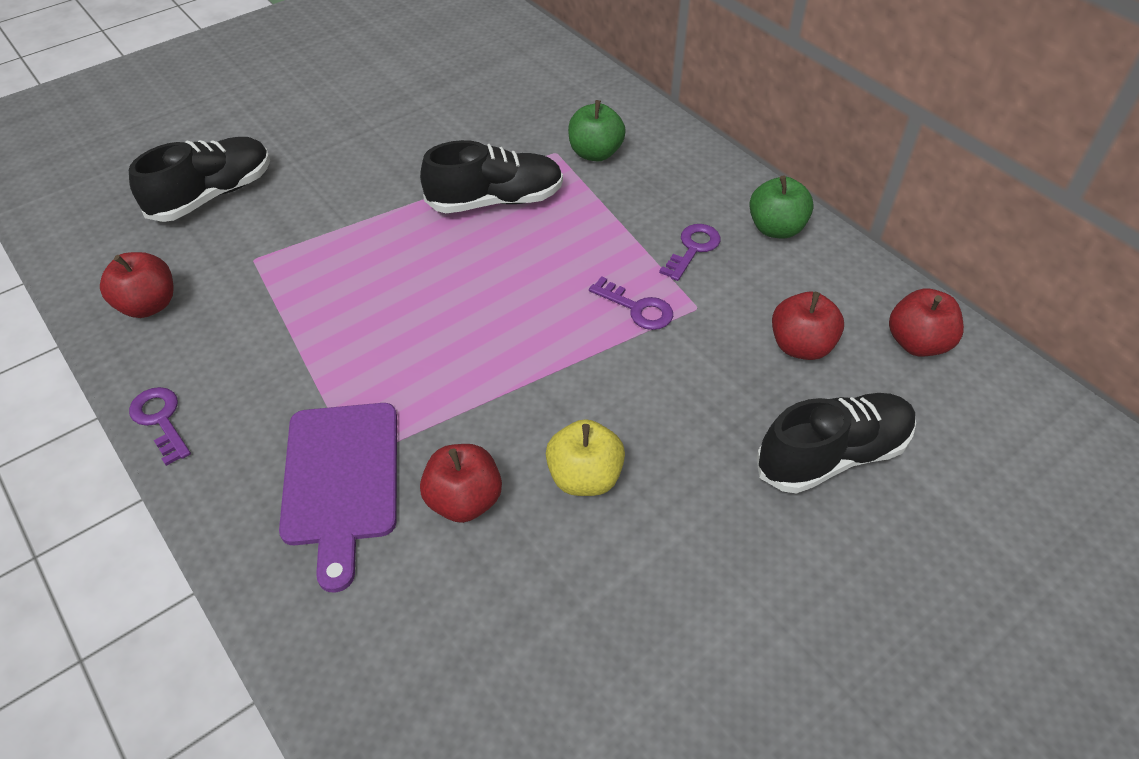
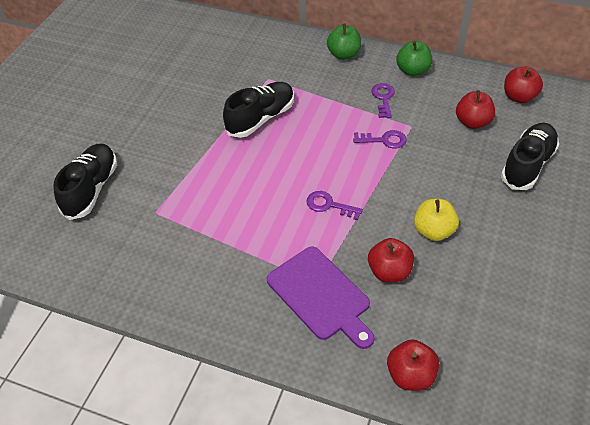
camera: 30 degrees left, 0 degrees up
red apple [100,252,174,318] -> red apple moved to [387,339,439,391]
purple key [129,387,191,466] -> purple key moved to [306,191,363,220]
green apple [568,100,626,162] -> green apple moved to [327,23,361,60]

